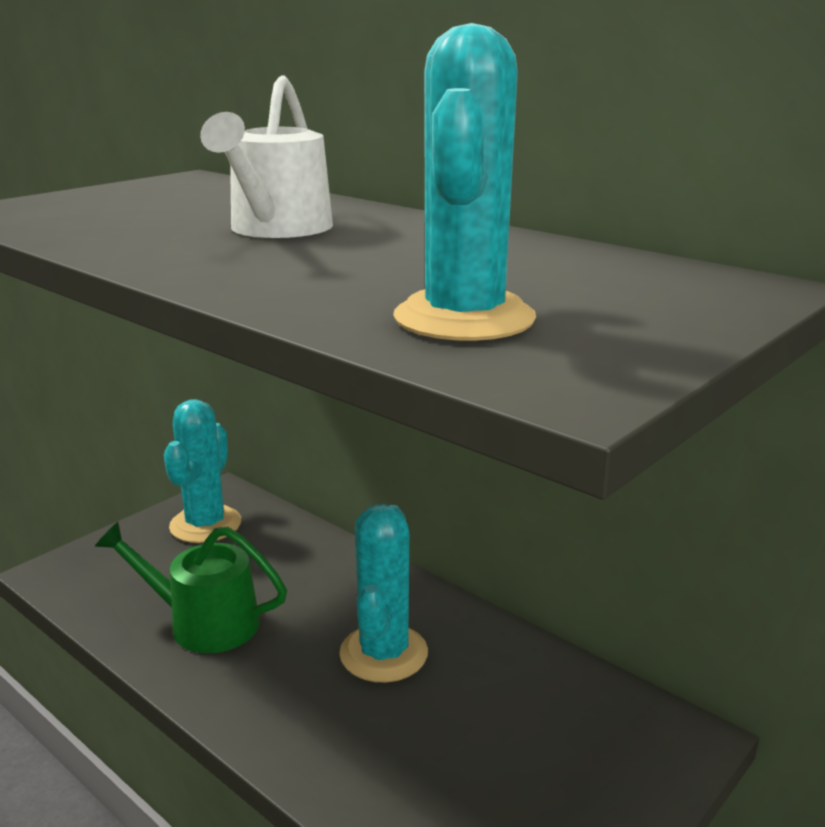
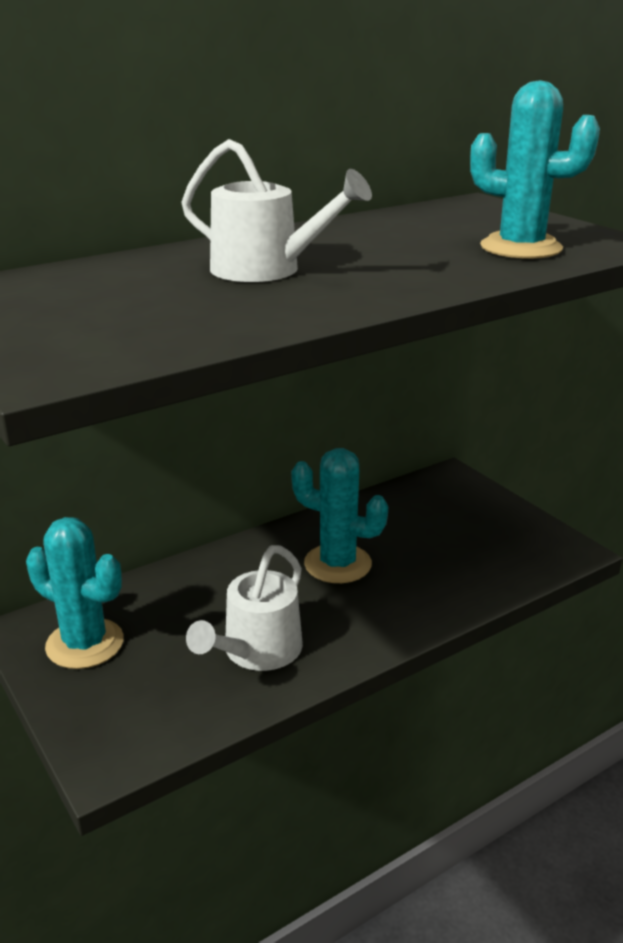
camera: 75 degrees left, 5 degrees up
green watering can [95,522,287,653] -> white watering can [186,545,303,671]

